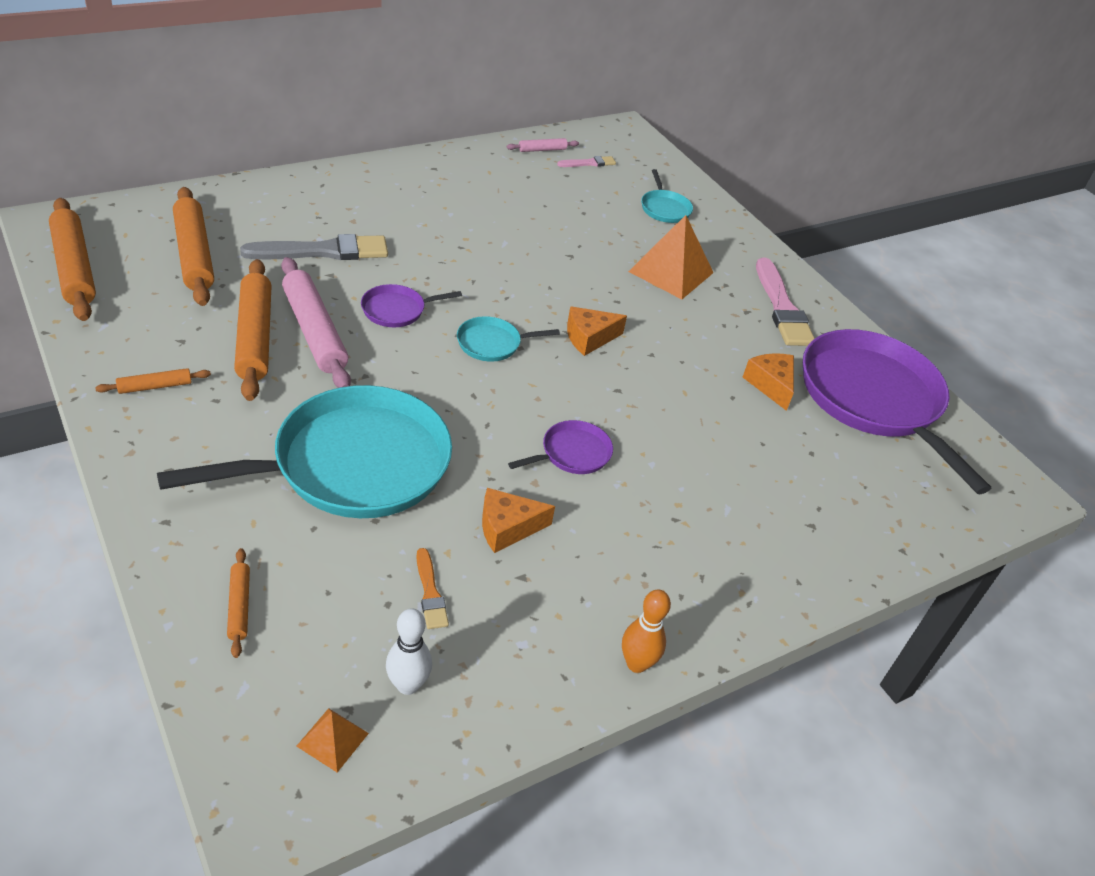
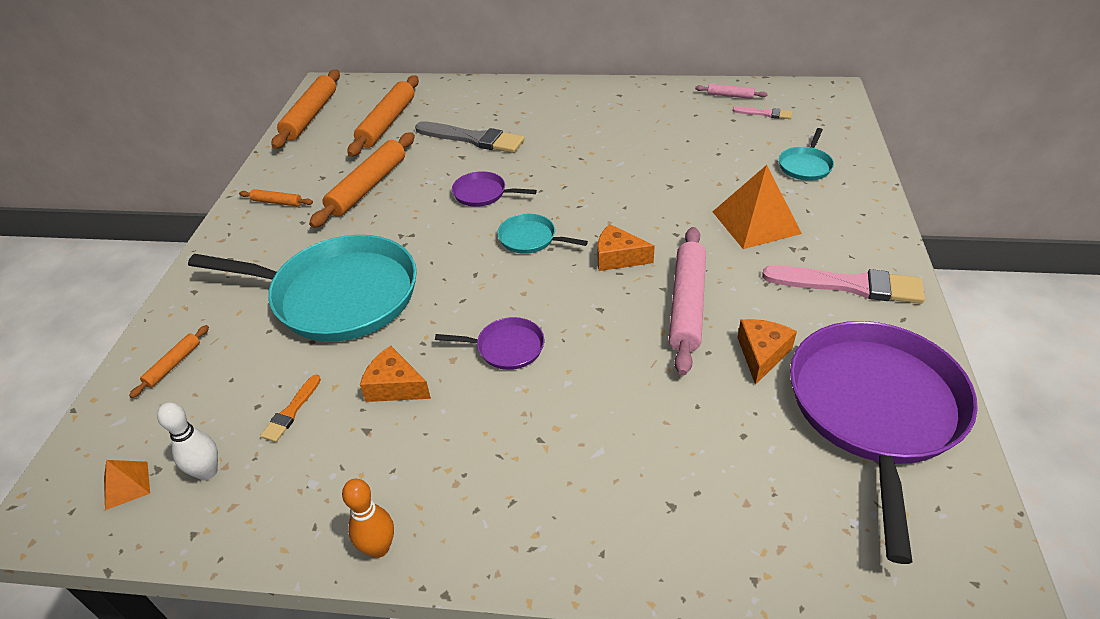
camera: 45 degrees right, 0 degrees up
pink rolling pin [281,257,351,388] -> pink rolling pin moved to [669,227,706,375]
pink brush [756,258,815,346] -> pink brush turned 105 degrees counterclockwise [762,266,925,304]

